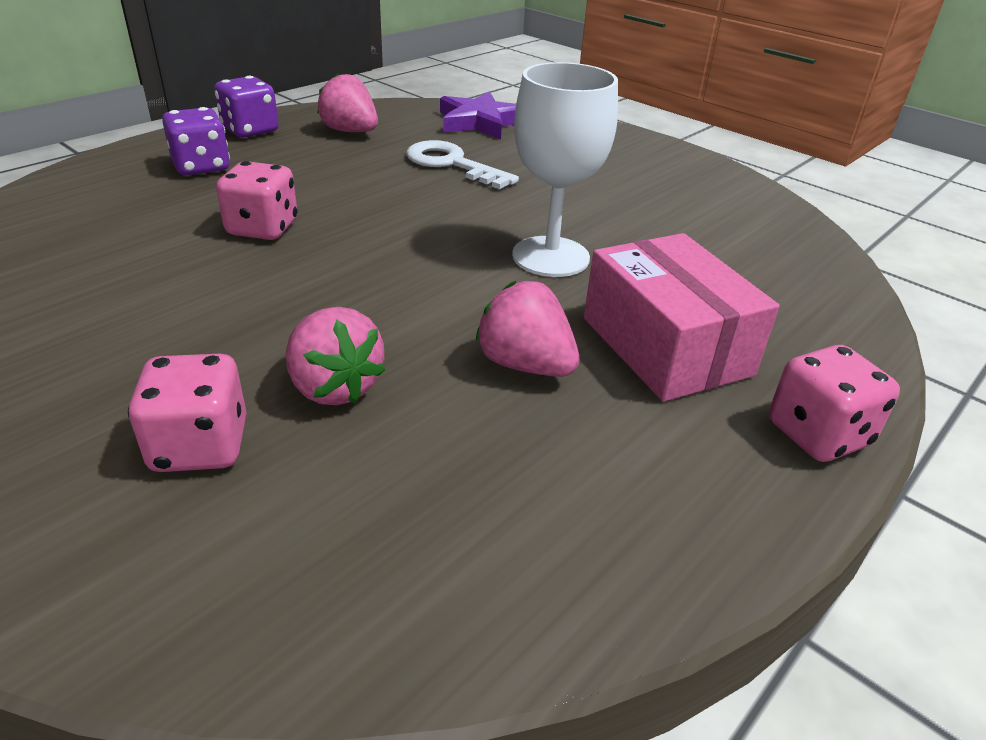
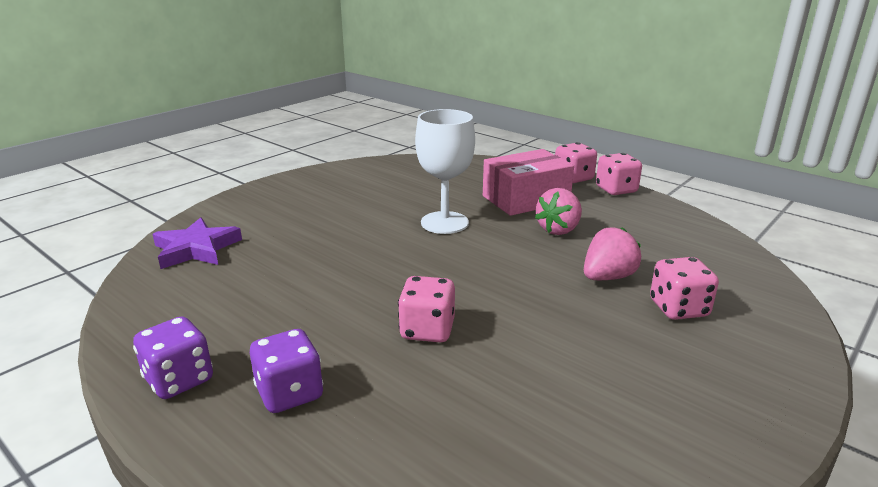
camera: 90 degrees left, 10 degrees down
pink strawberry [317,73,378,132] -> none
white key [406,140,519,189] -> none
none -> pink dice [596,153,642,195]

